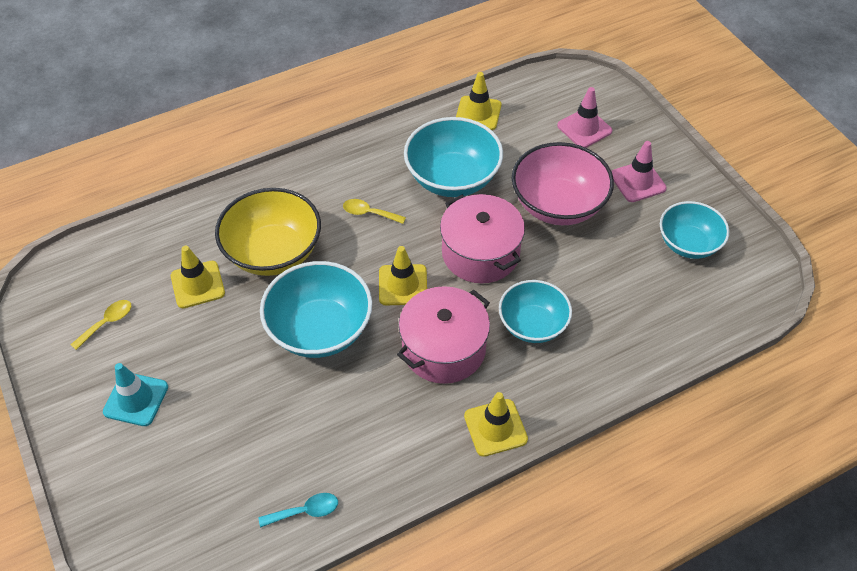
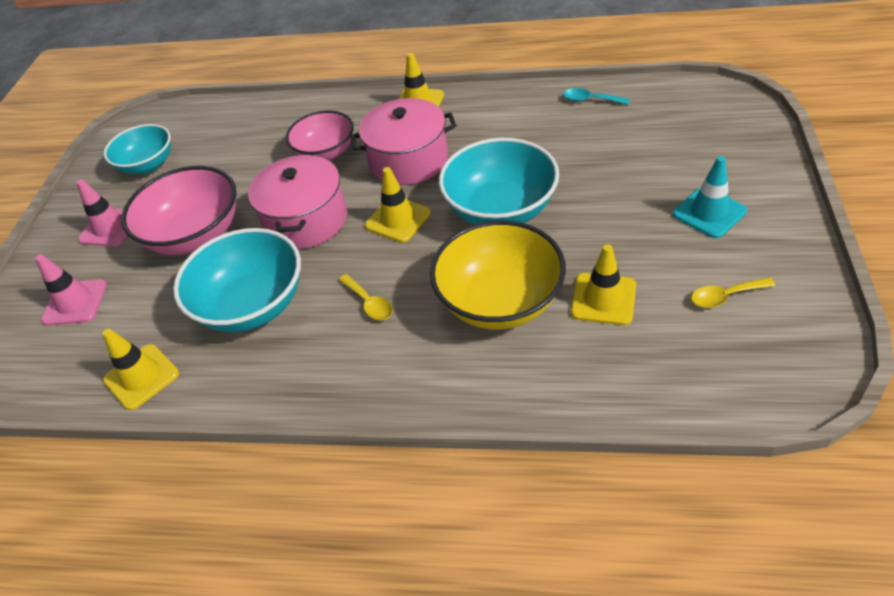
camera: 140 degrees left, 5 degrees down
turquoise bowl [499,280,572,343] -> pink bowl [286,111,354,160]

